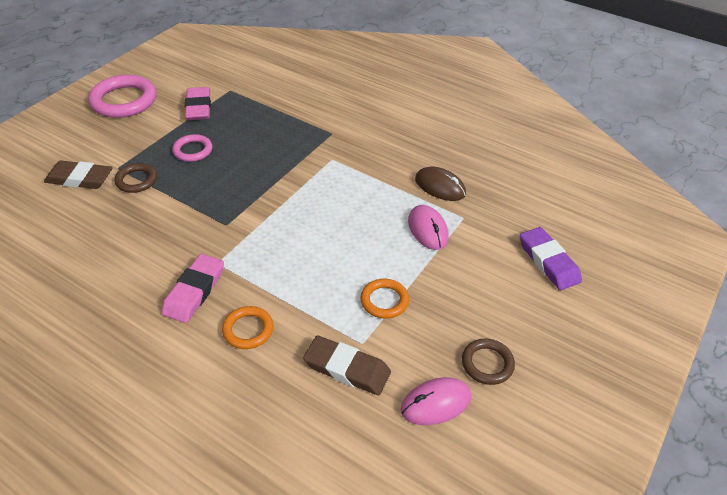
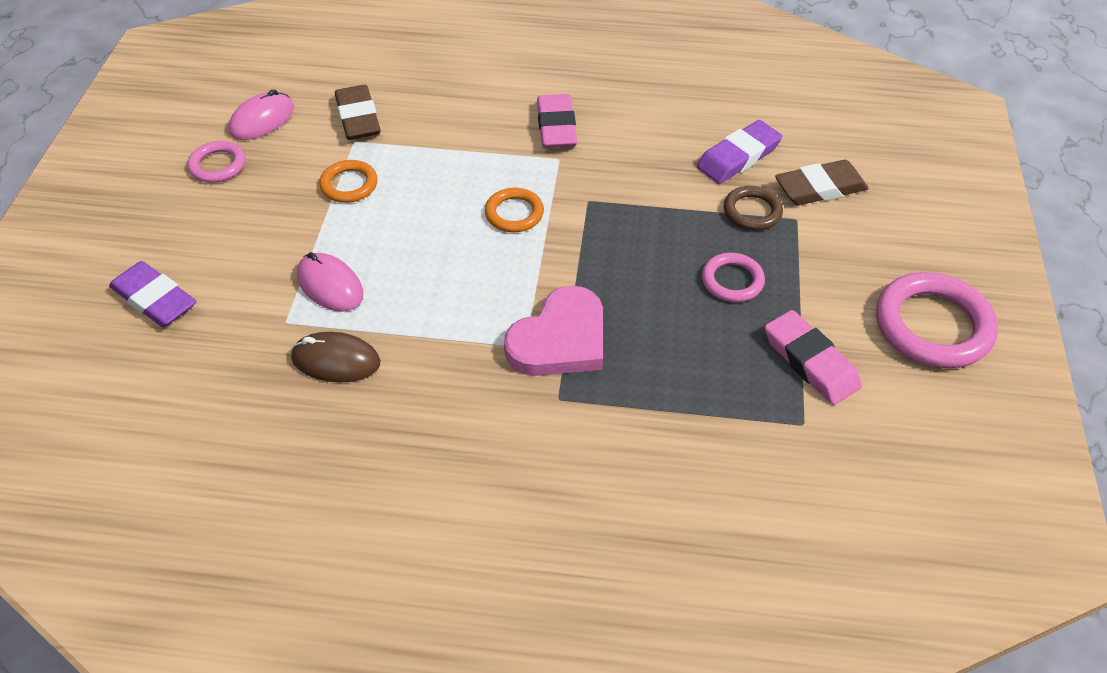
camera: 155 degrees right, 5 degrees up
orange ring [222,306,273,349] -> orange ring moved to [485,188,544,232]
brown eraser [303,335,391,396] -> brown eraser turned 75 degrees clockwise [335,85,381,140]
brown ring [462,338,515,385] -> pink ring [187,141,245,183]
none -> pink heart [504,285,603,376]
none -> purple eraser [697,120,782,184]

